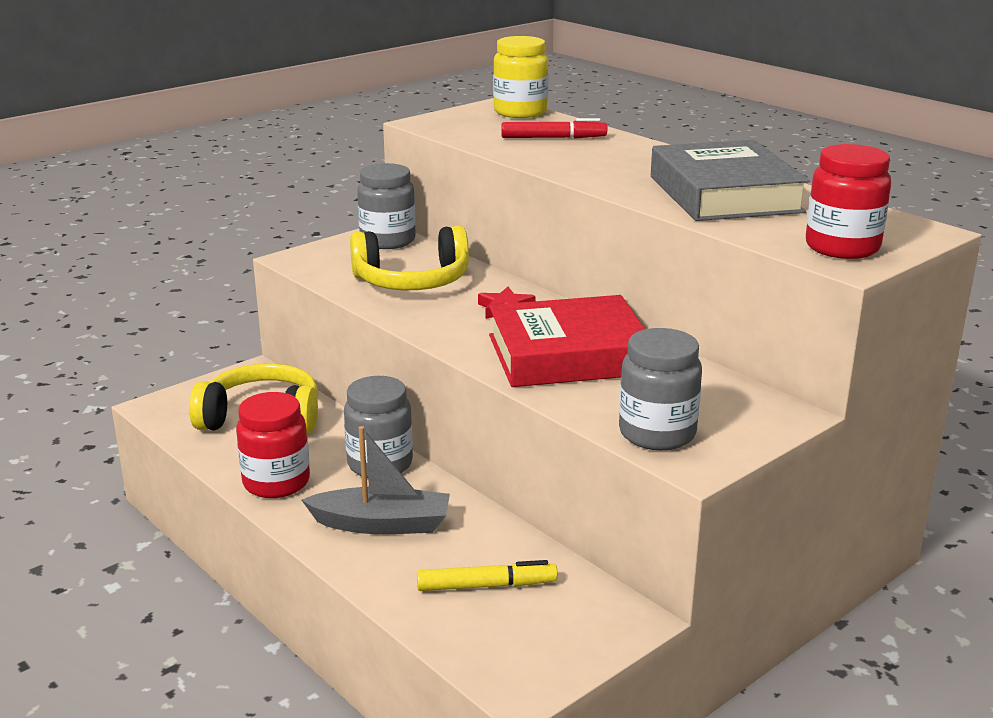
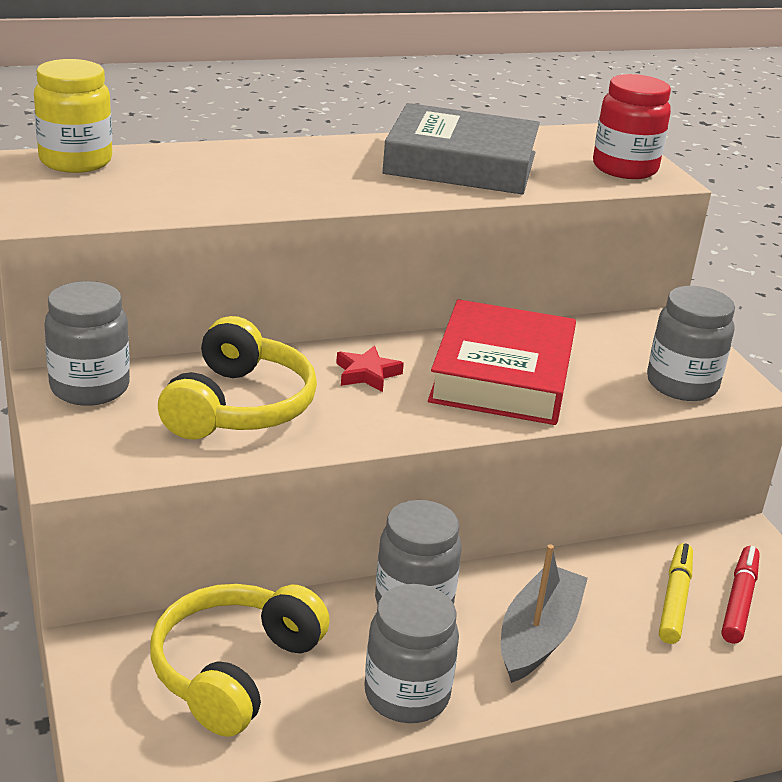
camera: 70 degrees left, 5 degrees up
red jar [236,392,310,498] -> grey jar [364,584,459,723]
red marker [501,118,607,139] -> red marker moved to [721,546,760,644]

